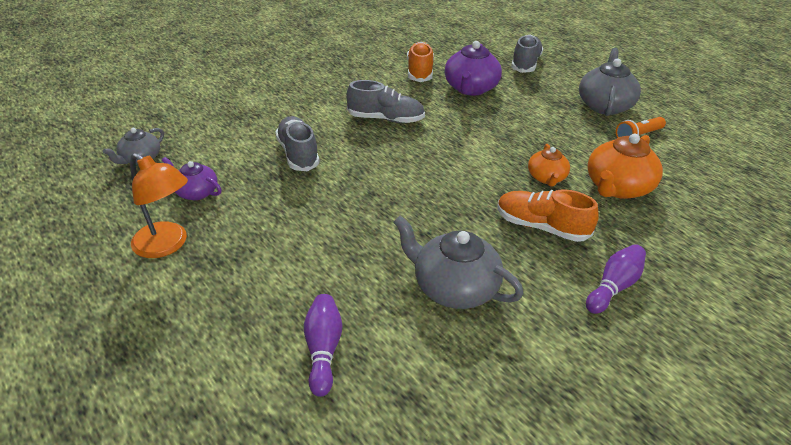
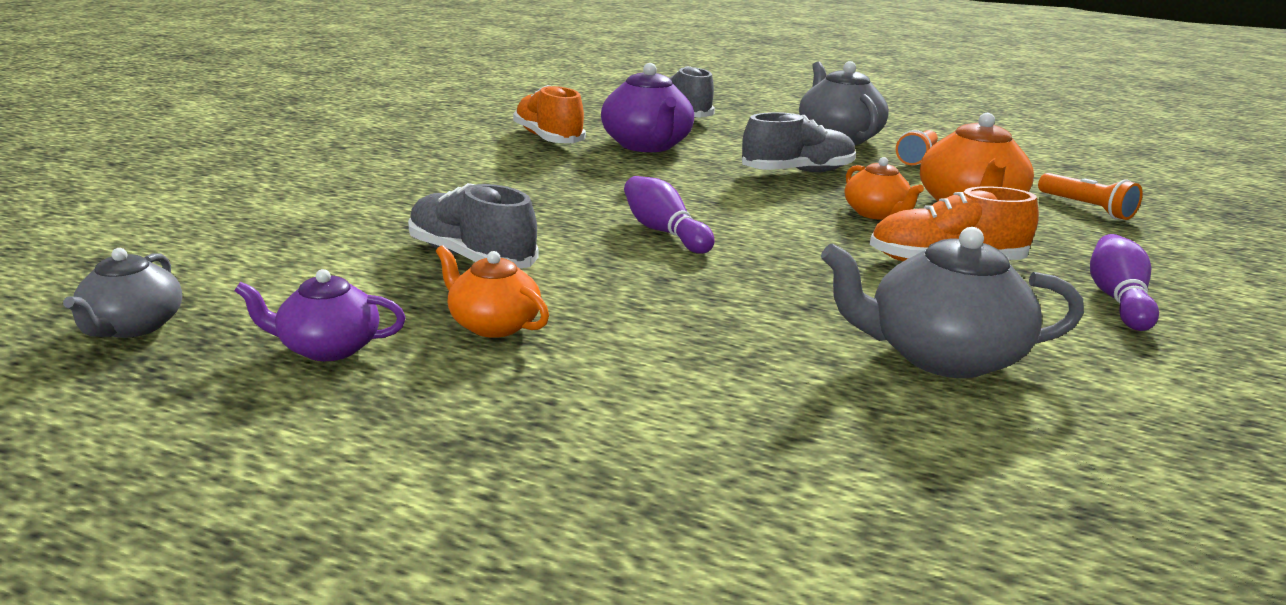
camera: 30 degrees left, 15 degrees down
orange lamp [130,153,188,258] -> none
purple bowling pin [304,294,342,397] -> purple bowling pin moved to [624,176,715,254]
grey shoe [346,80,425,123] -> grey shoe moved to [742,112,856,172]
none -> orange teapot [436,245,549,338]
none -> orange flashlight [1038,173,1143,220]

